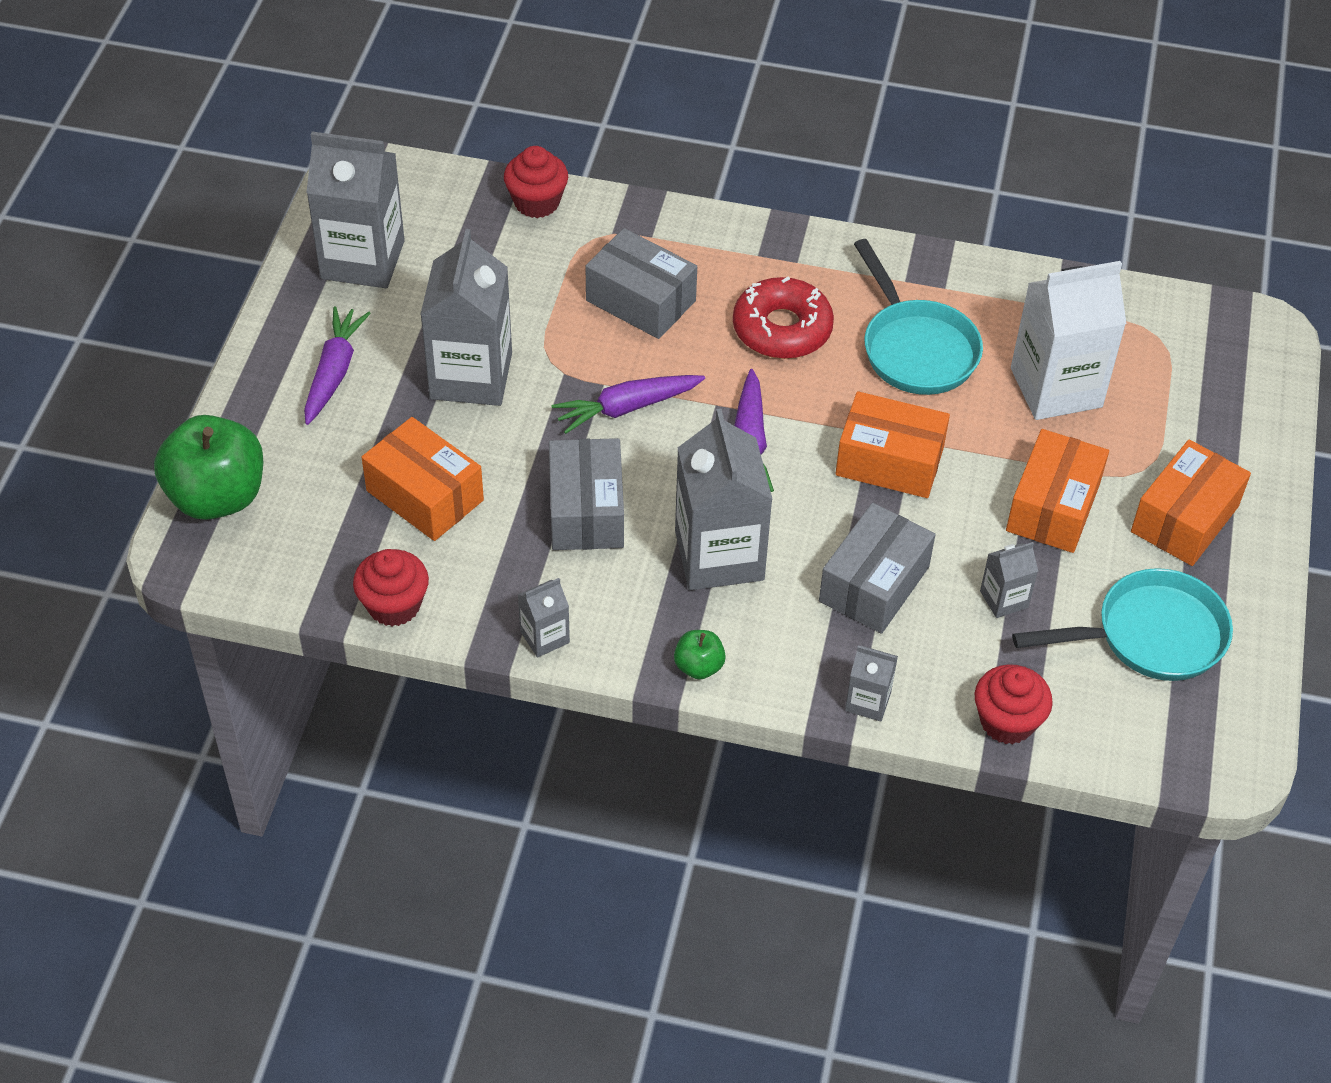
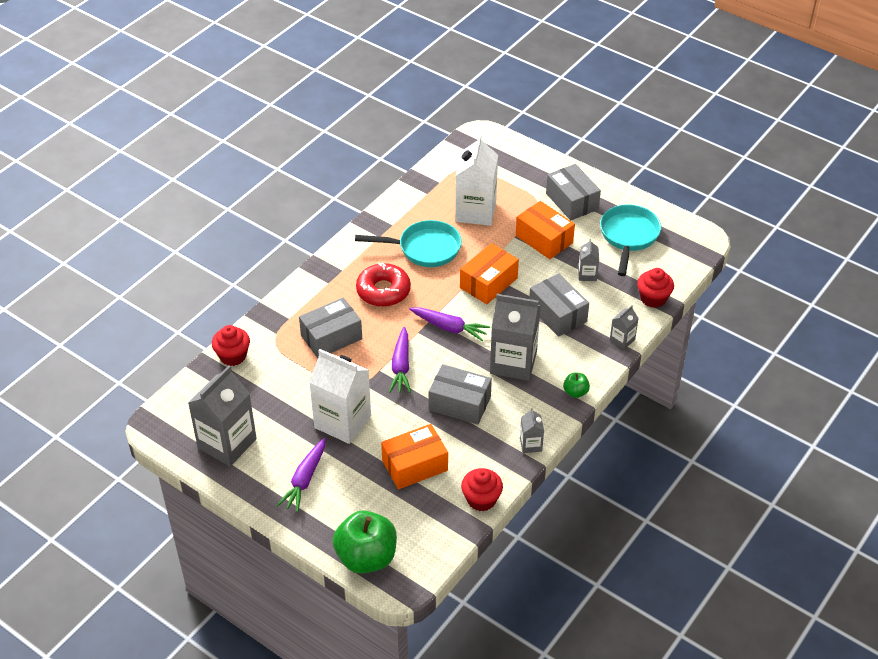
camera: 65 degrees left, 5 degrees down
purple carrot [304,306,371,425] -> purple carrot turned 105 degrees counterclockwise [277,438,326,512]
grey carton [420,229,512,406] -> white carton [309,349,371,444]
orange box [1131,439,1251,566] -> grey box [546,164,601,221]

